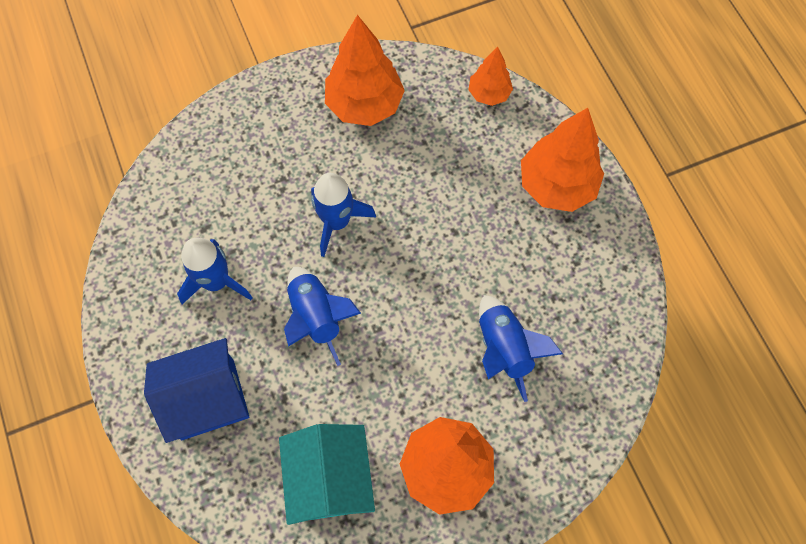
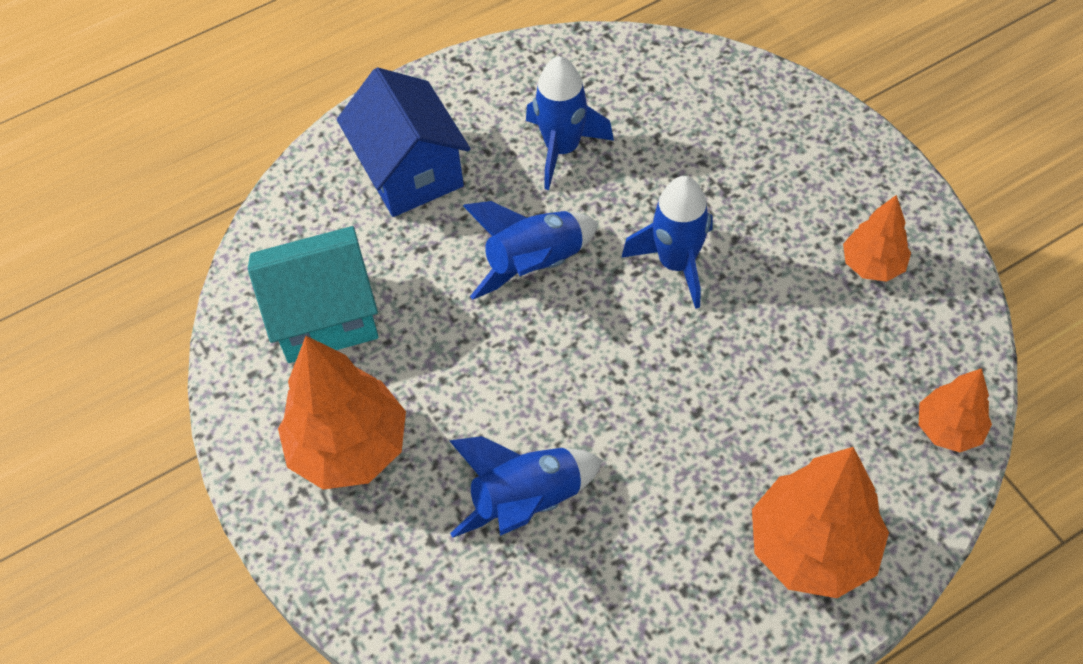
camera: 85 degrees right, 10 degrees down
orange tree [325,15,405,126] -> orange tree [843,195,911,282], size x0.56

